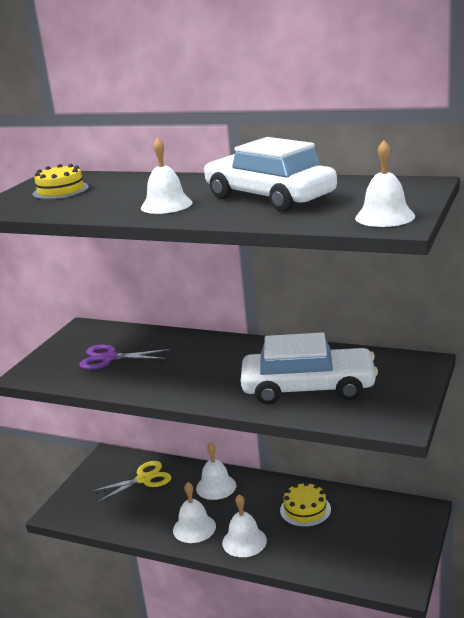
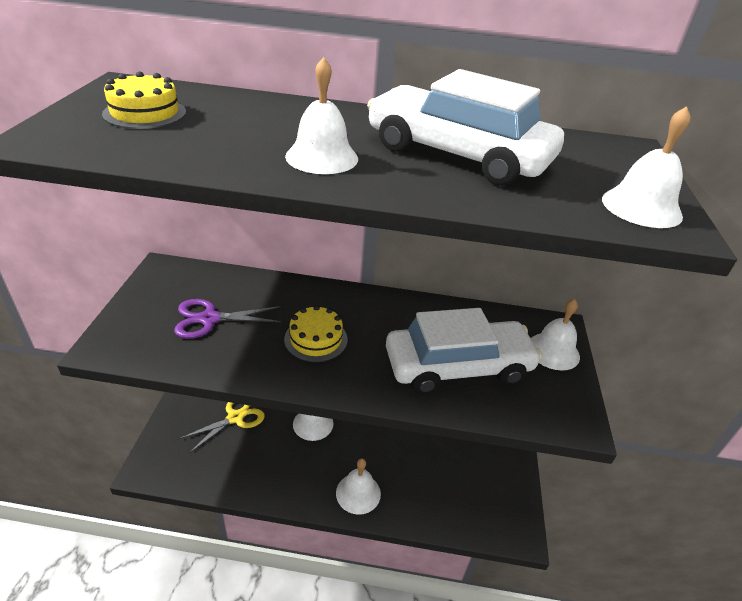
camera: 20 degrees left, 15 degrees up
white bell [173,482,216,543] -> white bell moved to [531,299,580,371]
yellow cake [280,482,331,527] -> yellow cake moved to [284,305,348,362]

